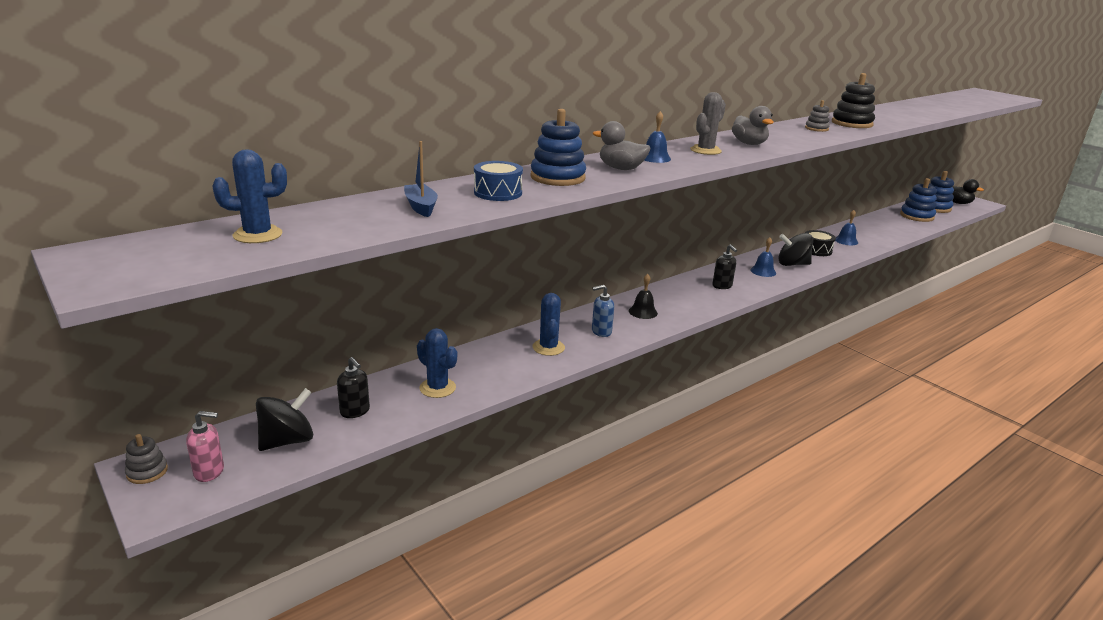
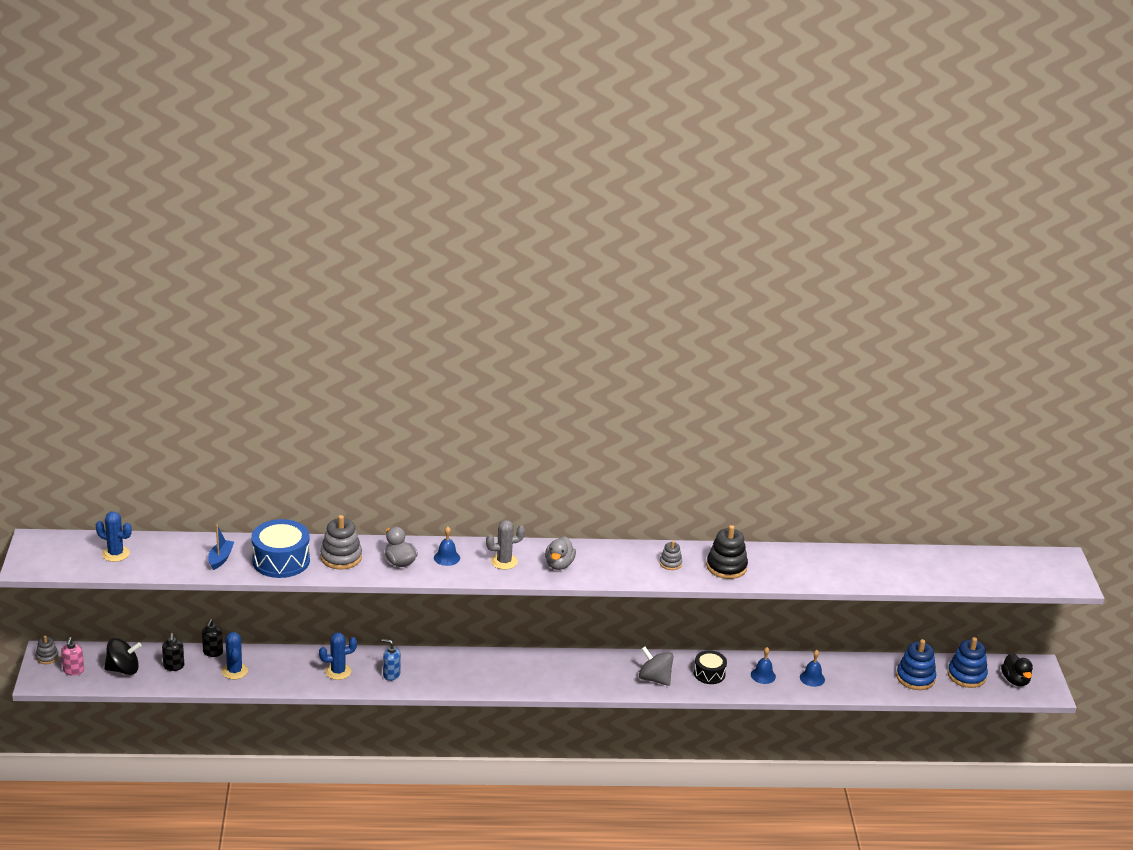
camera: 35 degrees right, 5 degrees up
pink soap dispenser [186,411,224,482] -> pink soap dispenser turned 60 degrees clockwise [61,637,84,676]
blue drum [474,161,523,201] -> blue drum [252,519,310,578], size x1.69
blue stacking toy [530,109,586,186] -> grey stacking toy [320,515,362,569]
blue cactus [533,293,565,356] -> blue cactus turned 45 degrees clockwise [319,632,357,680]
black bell [629,274,658,319] -> none
black soap dispenser [712,244,737,289] -> black soap dispenser moved to [202,619,223,657]
blue bell [750,237,776,277] -> blue bell moved to [800,650,825,687]
black spinning top [778,233,813,266] -> grey spinning top [639,646,674,686]

